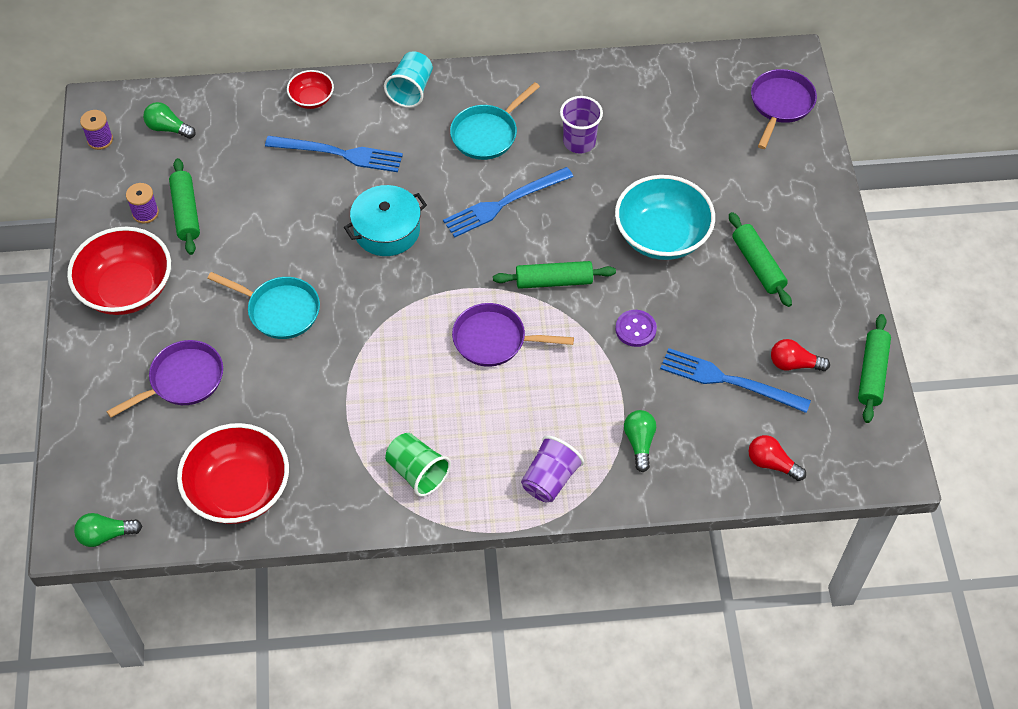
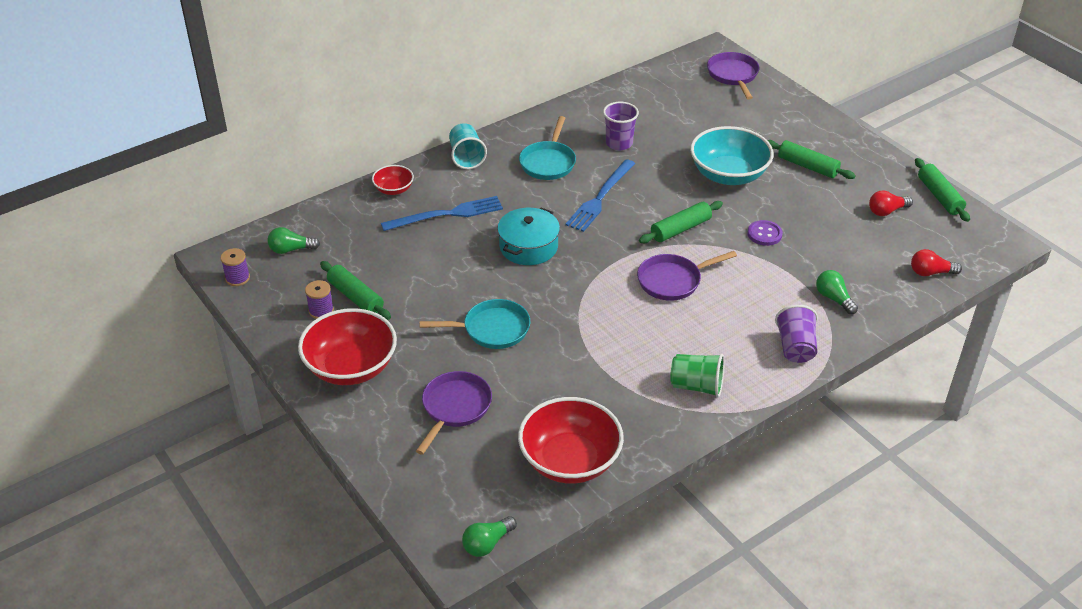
camera: 30 degrees left, 15 degrees down
blue fork [660,348,811,413] -> none

